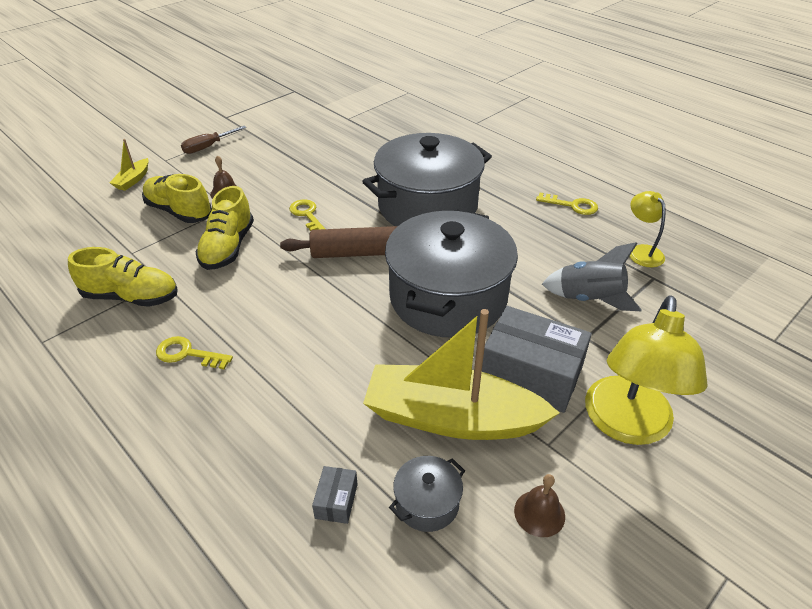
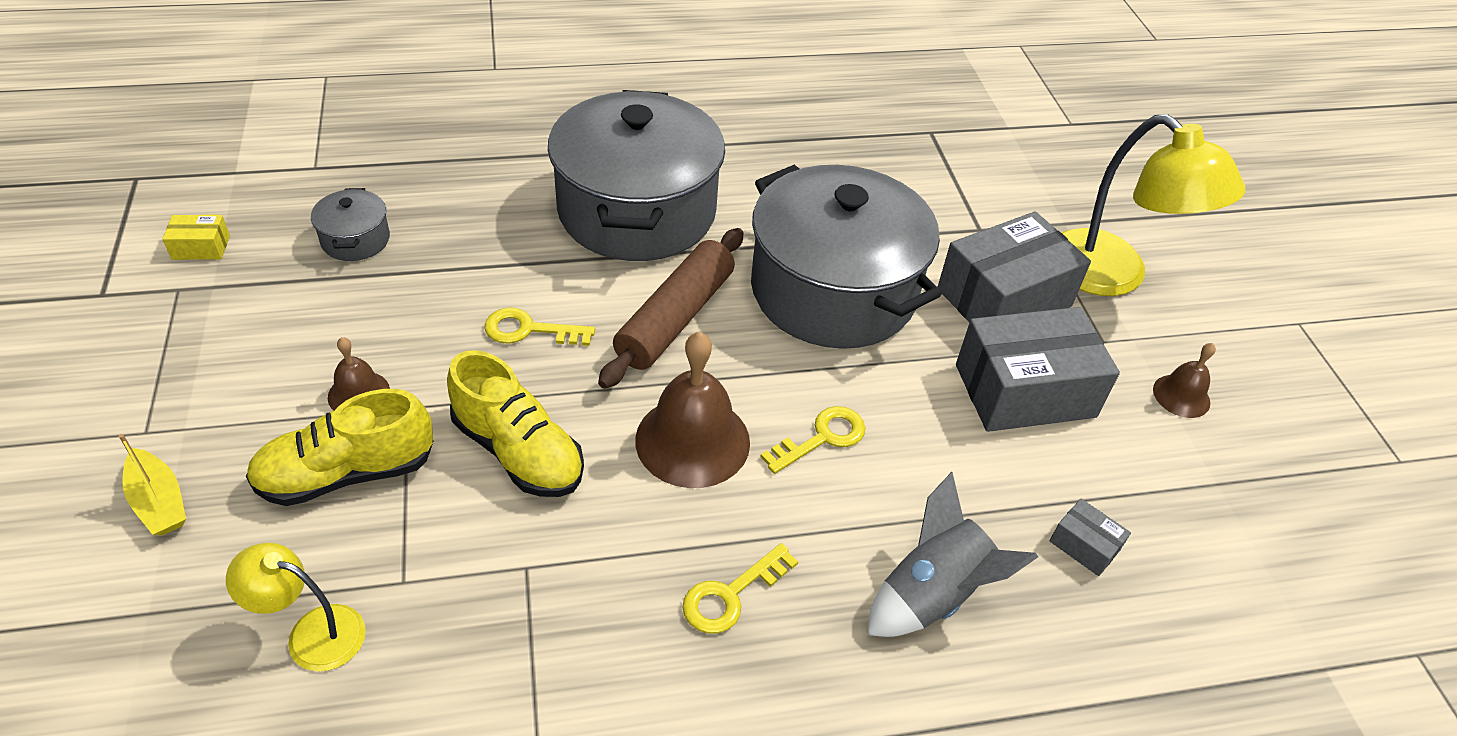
camera: 60 degrees left, 5 degrees up
yellow shoe [68,247,178,307] -> none
brown screwdriver [181,126,246,154] -> none
yellow boat [363,309,560,440] -> grey box [956,307,1120,432]
grey pot [389,456,465,532] -> grey pot moved to [311,188,390,261]
yellow key [536,193,598,215] -> yellow key moved to [760,406,865,474]
grey rocket [542,242,642,311] -> grey rocket moved to [867,472,1038,637]
yellow lamp [629,191,666,267] -> yellow lamp moved to [226,543,366,672]
none -> yellow box [163,215,230,260]
none -> brown bell [635,331,750,488]

